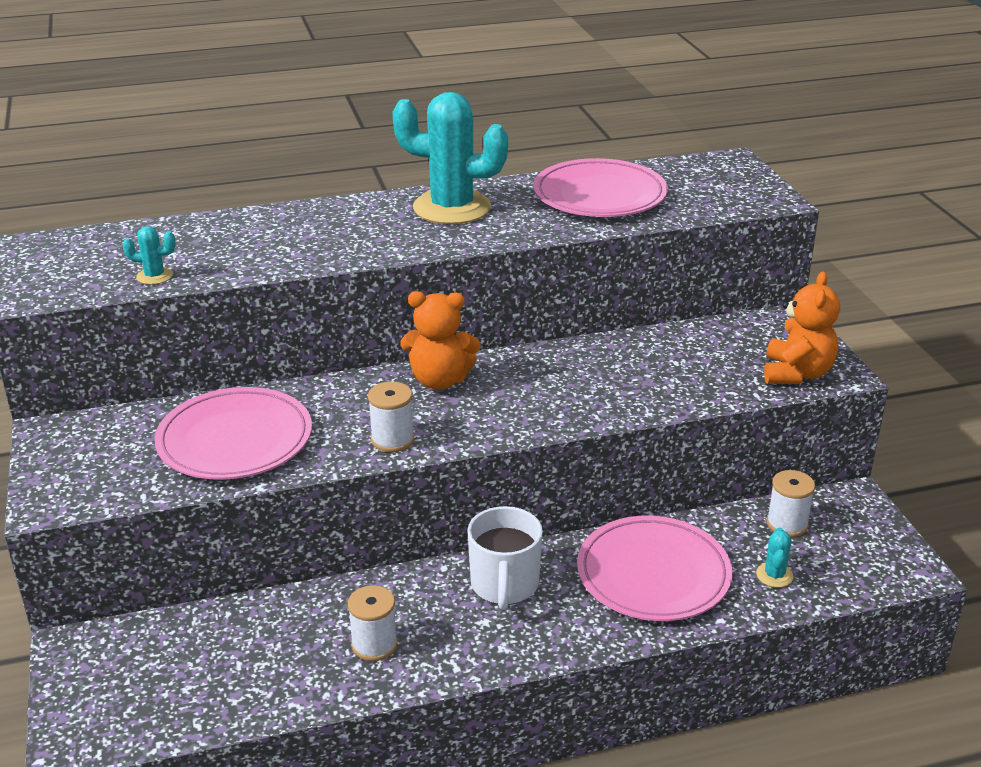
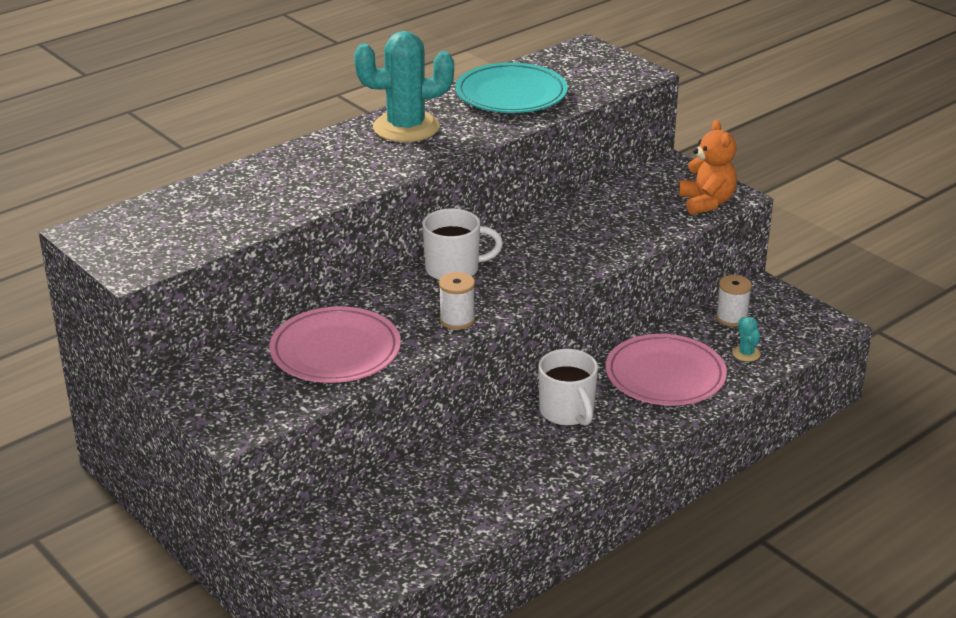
camera: 25 degrees left, 0 degrees up
turquoise cactus [122,226,176,285] -> none
white spool [348,585,397,661] -> none
orange teddy bear [400,291,481,390] -> white mug [422,209,503,280]
pink plate [533,158,668,217] -> turquoise plate [455,63,568,113]

